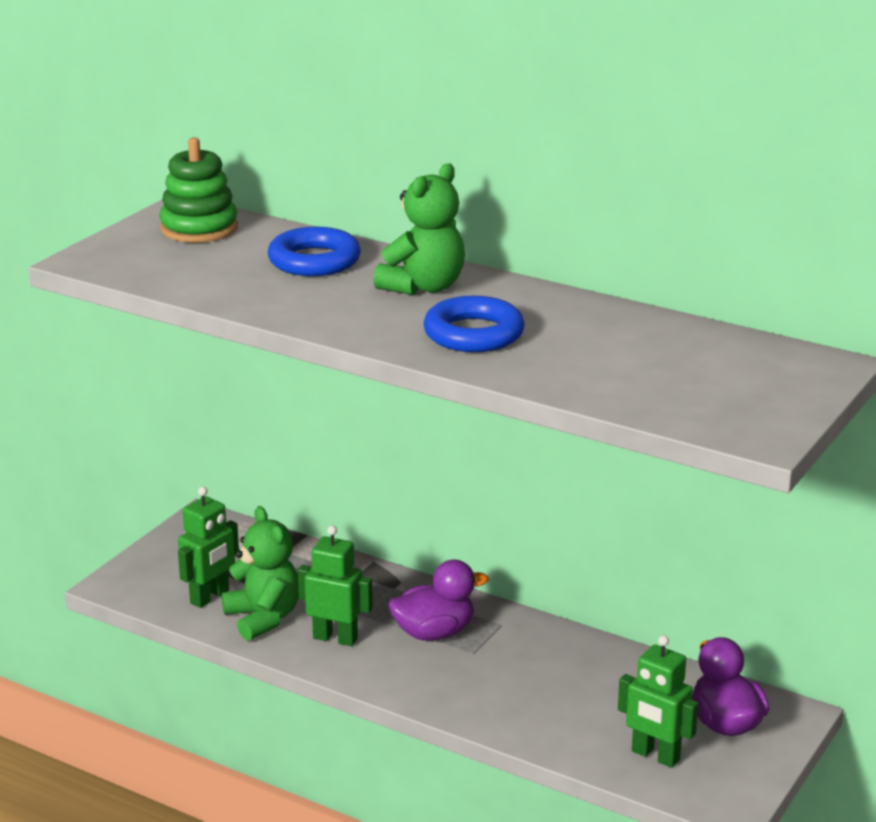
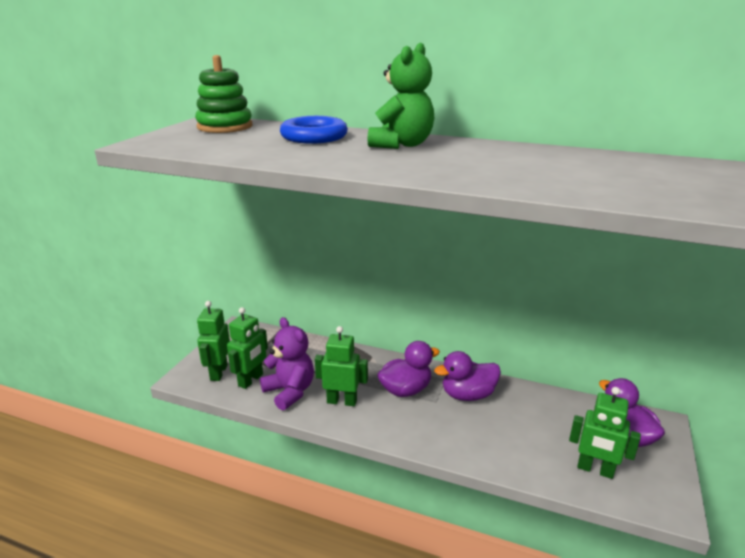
camera: 10 degrees left, 0 degrees up
green teddy bear [222,506,299,641] -> purple teddy bear [260,317,314,411]
blue ring [423,296,525,352] -> none
none -> green robot [197,301,230,381]
none -> purple duck [434,351,501,401]

